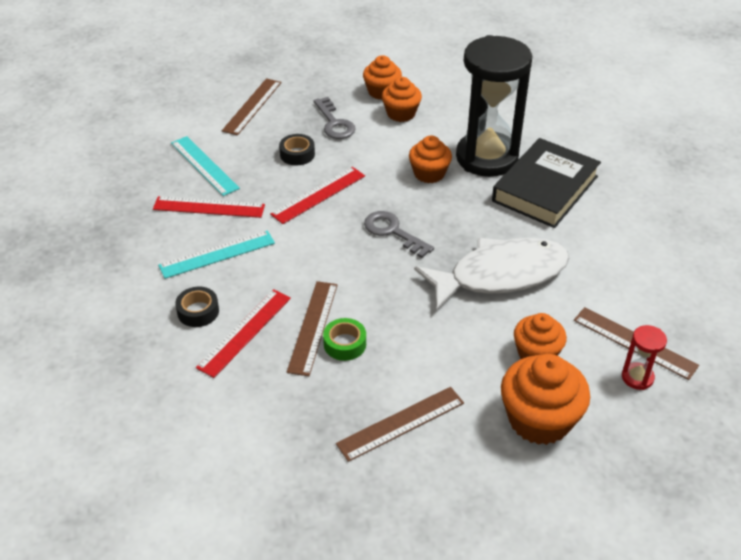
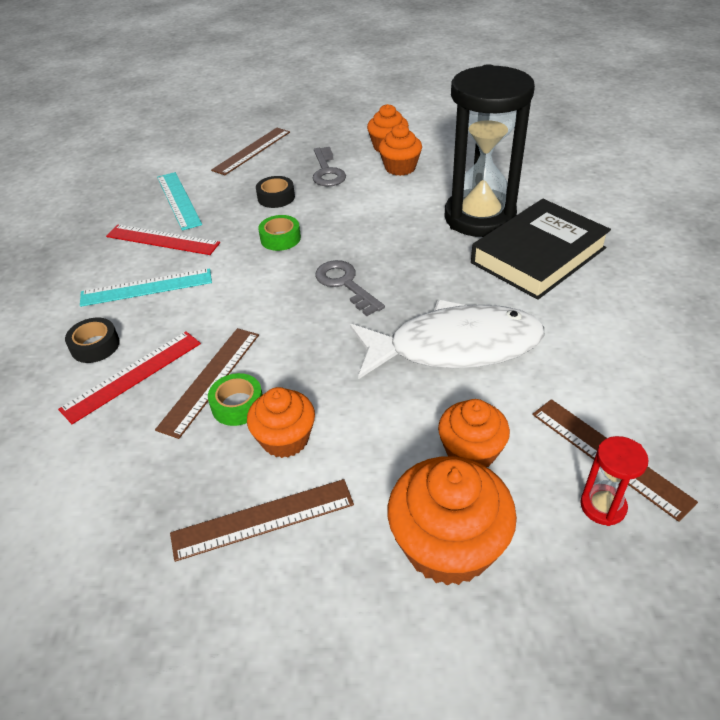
camera: 15 degrees right, 0 degrees up
red ruler [270,167,365,224] -> green tape [258,215,301,251]
orange cupcake [409,135,452,183] -> orange cupcake moved to [247,387,315,458]

